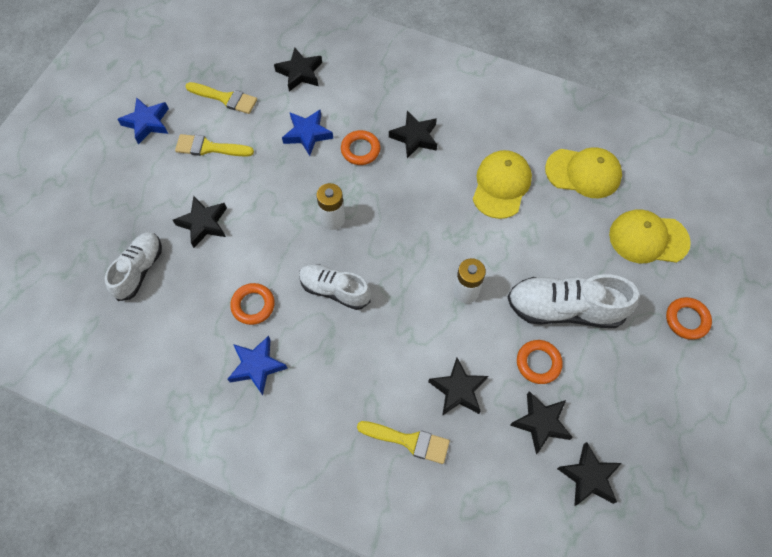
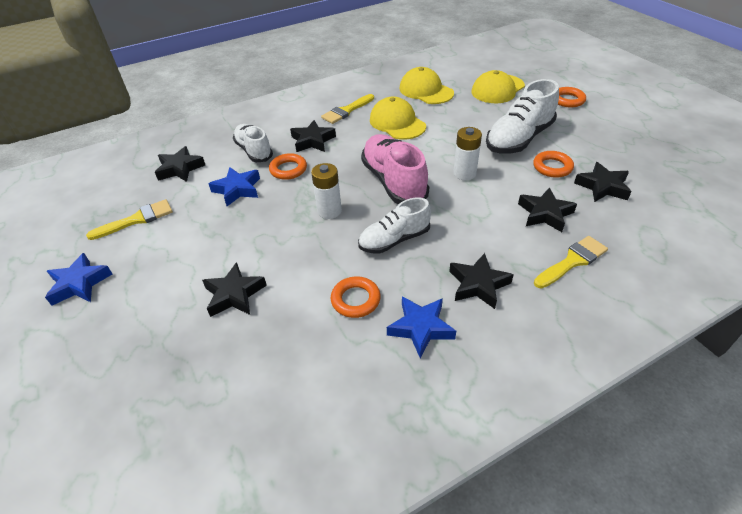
camera: 50 degrees left, 20 degrees down
white shoe [105,232,162,301] -> white shoe moved to [233,124,273,162]
yellow brush [175,134,254,157] -> yellow brush moved to [321,94,374,124]
yellow cap [545,147,622,198] -> yellow cap turned 90 degrees counterclockwise [399,67,454,104]
black star [557,442,622,506] -> black star moved to [449,253,514,309]
none -> pink shoe [361,134,429,204]

